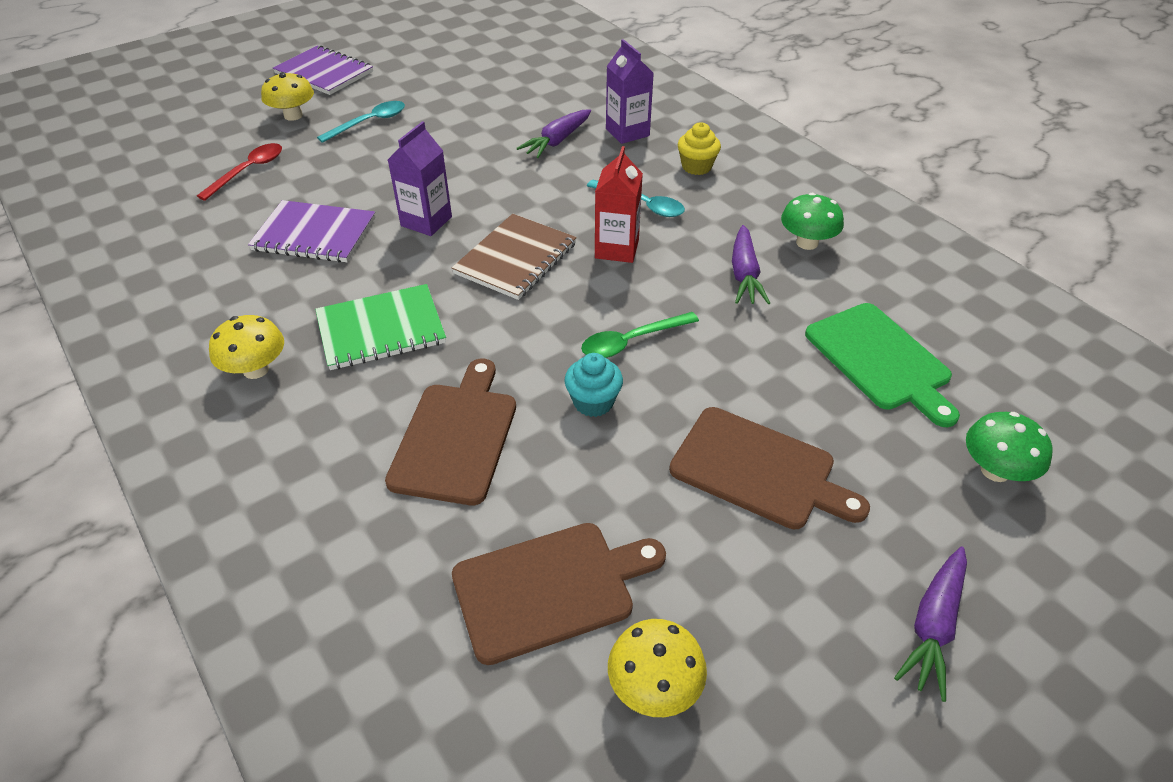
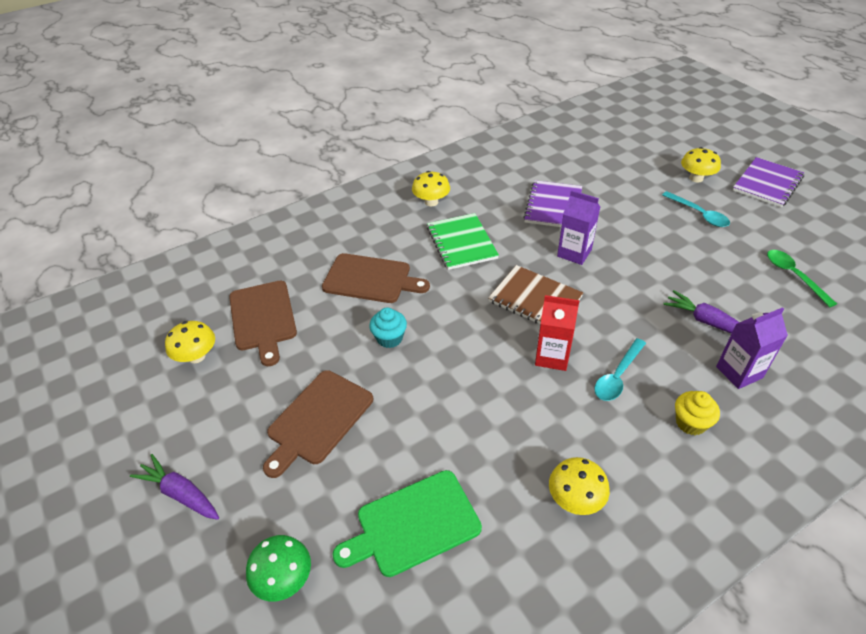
camera: 95 degrees right, 0 degrees up
red spoon [197,143,282,201] -> none
green spoon [581,312,699,358] -> green spoon moved to [767,250,837,307]
purple carrot [732,225,770,304] -> none
green mushroom [781,193,844,250] -> yellow mushroom [549,457,610,515]

